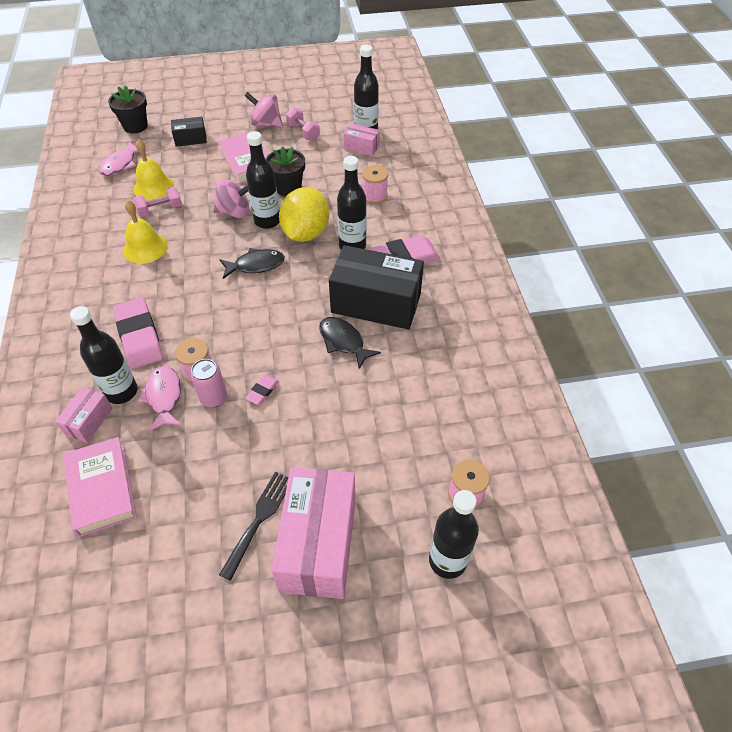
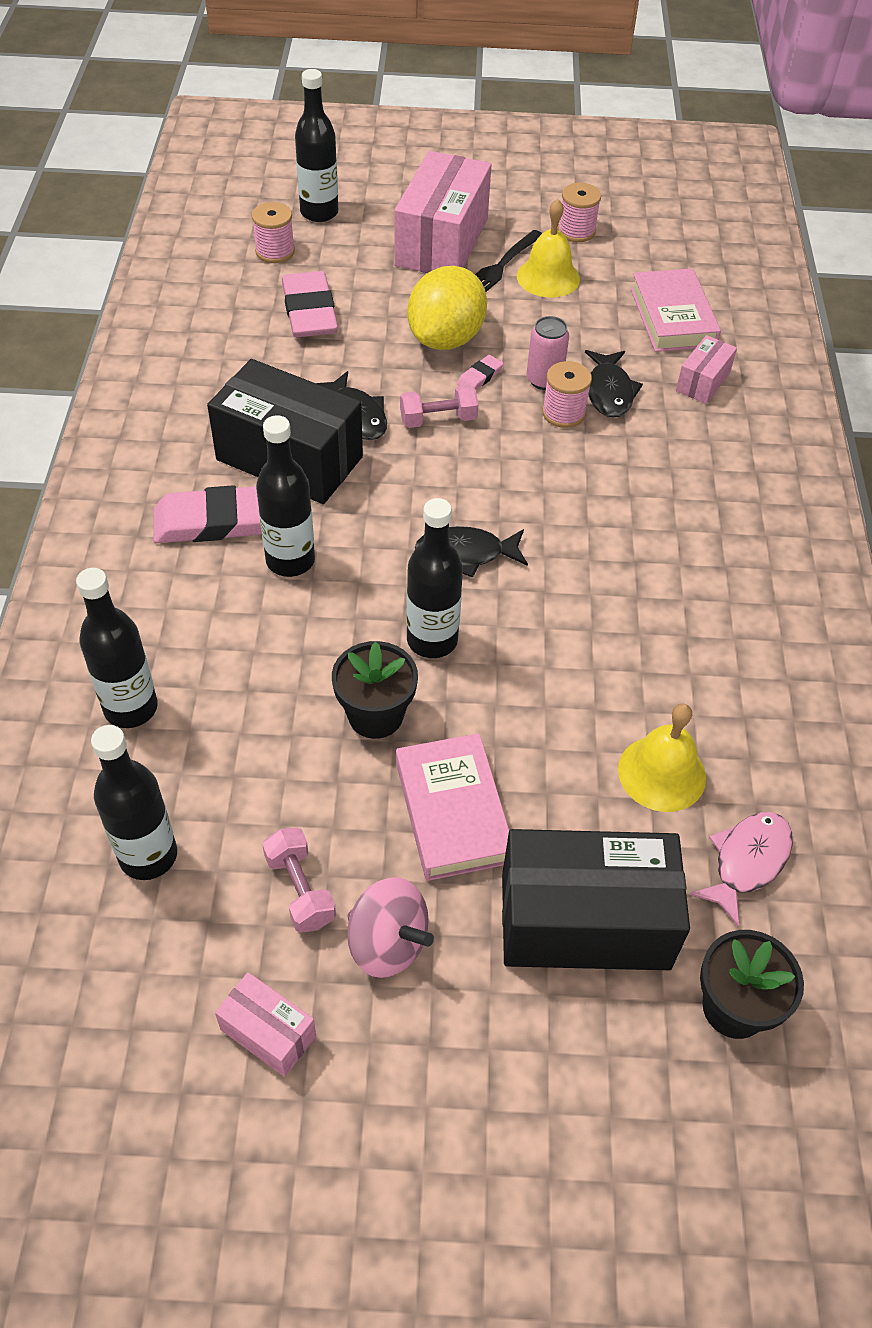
camera: 170 degrees left, 0 degrees up
black bottle [70,306,138,404] -> black bottle moved to [76,568,158,728]
pink eraser [113,298,163,369] -> pink eraser moved to [282,271,338,337]
yellow bell [123,200,168,264] -> yellow bell moved to [517,199,580,298]
pink dumbbell [133,187,182,217] -> pink dumbbell moved to [400,385,478,428]
pink fish [137,366,182,431] -> black fish [585,350,643,418]
black box [171,117,207,147] -> black box [502,829,690,970], size x2.11
pink spinning top [213,179,249,218] -> none
yellow lemon [279,187,329,242] -> yellow lemon moved to [407,266,487,350]
pink box [344,123,380,156] -> pink box moved to [215,972,316,1077]
pink spool [362,165,388,204] -> pink spool moved to [558,183,601,242]

